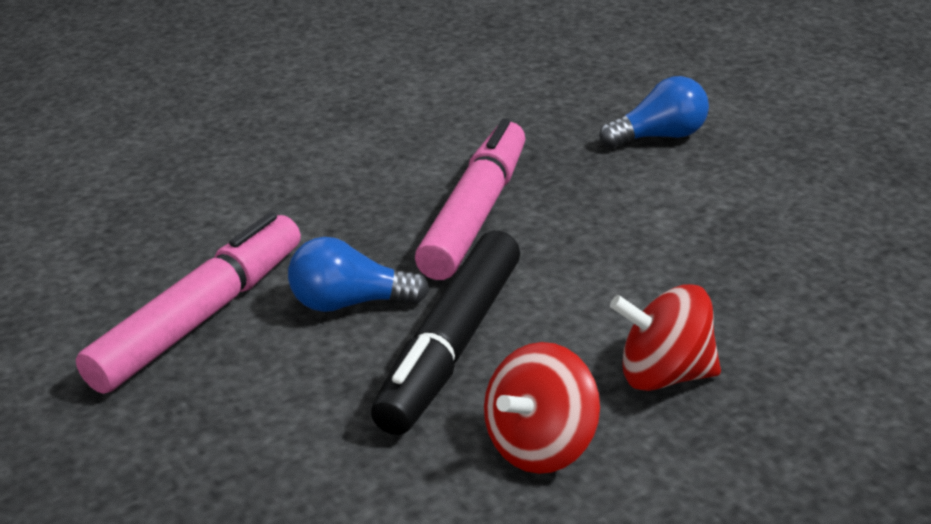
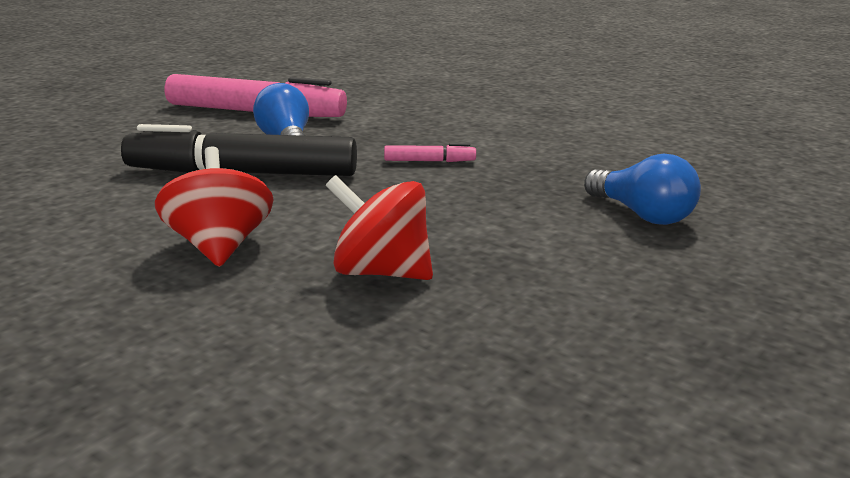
camera: 70 degrees right, 10 degrees down
pink marker [415,118,525,280] -> pink marker [384,143,476,162], size x0.42
red spinning top [484,342,600,474] -> red spinning top moved to [326,175,433,280]

